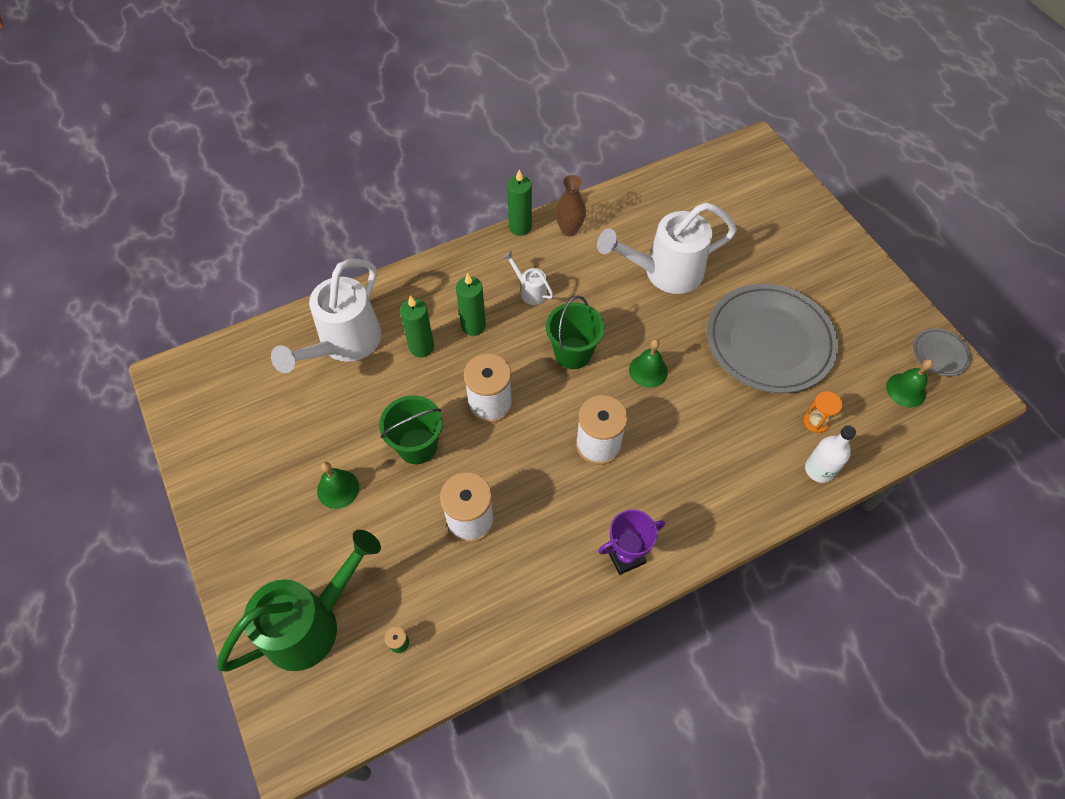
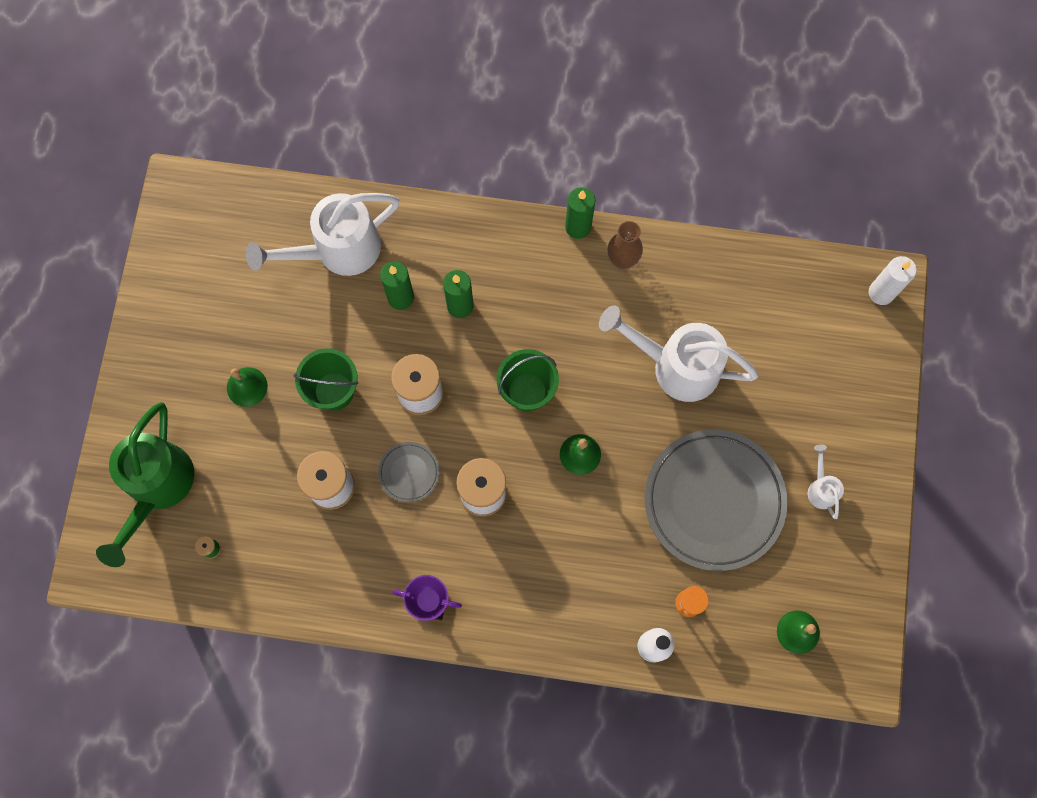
camera: 35 degrees right, 15 degrees up
green watering can [217,530,381,672] -> green watering can turned 105 degrees clockwise [96,402,194,567]
white watering can [503,251,554,305] -> white watering can moved to [808,444,844,519]
grey plate [913,328,971,376] -> grey plate moved to [378,442,439,502]
none -> white candle [869,256,917,305]

